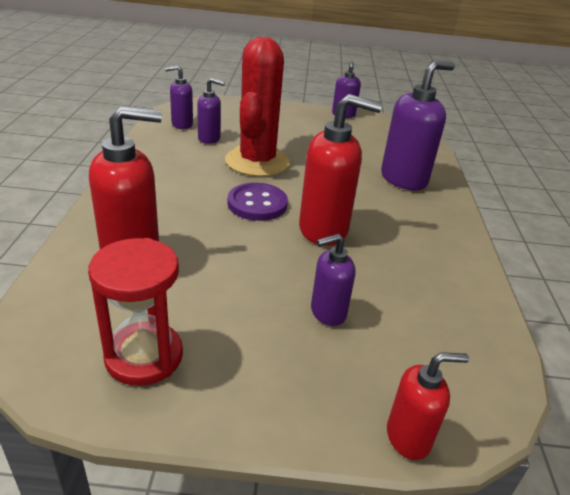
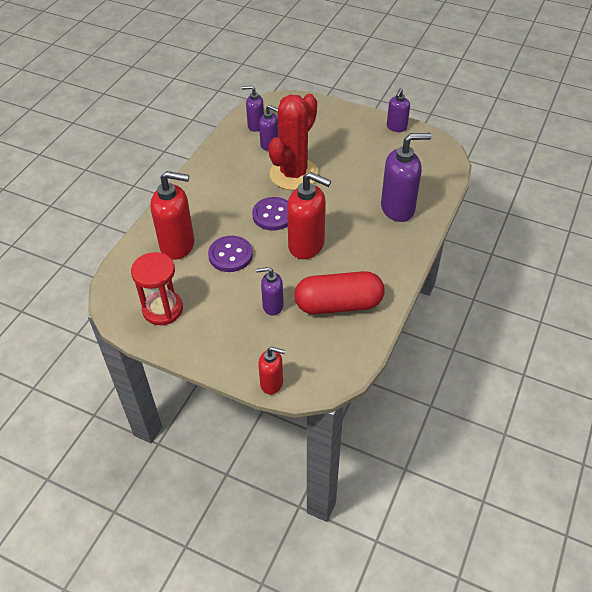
camera: 25 degrees right, 15 degrees up
none -> purple button [208,236,253,272]
none -> red capsule [294,271,385,314]

